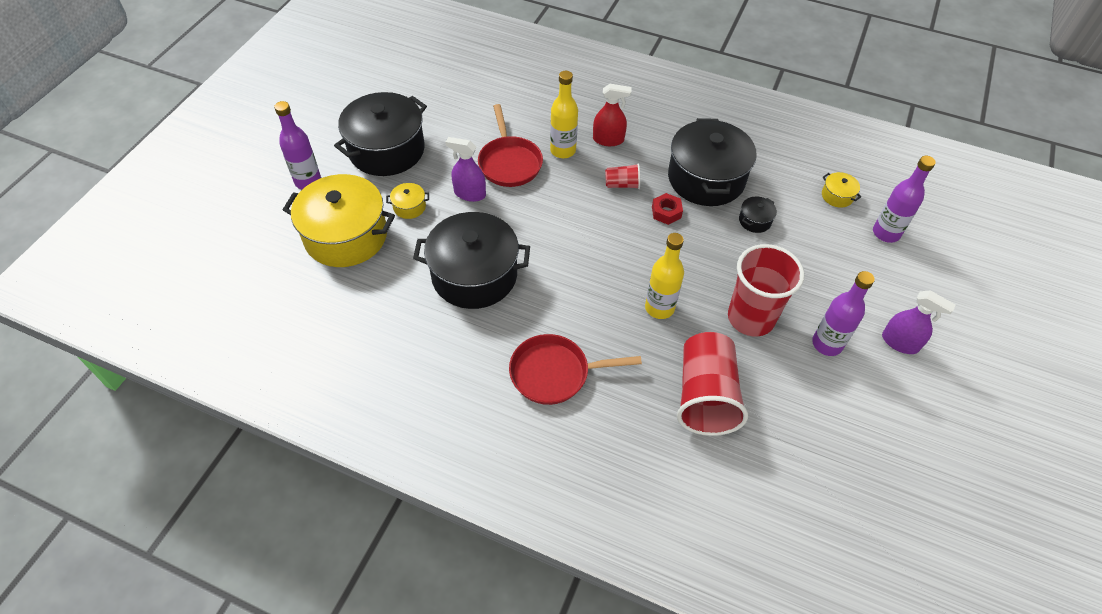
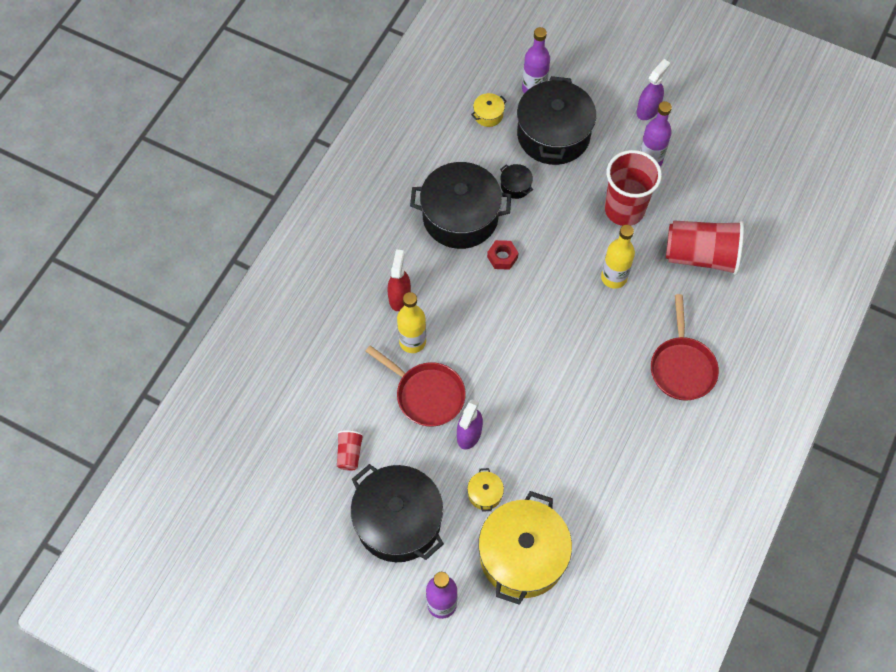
camera: 85 degrees left, 10 degrees up
black pot [413,212,530,309] -> black pot moved to [517,76,596,165]
red pan [478,104,543,187] -> red pan turned 45 degrees clockwise [365,345,466,427]
red cup [605,163,640,189] -> red cup moved to [337,430,364,471]

